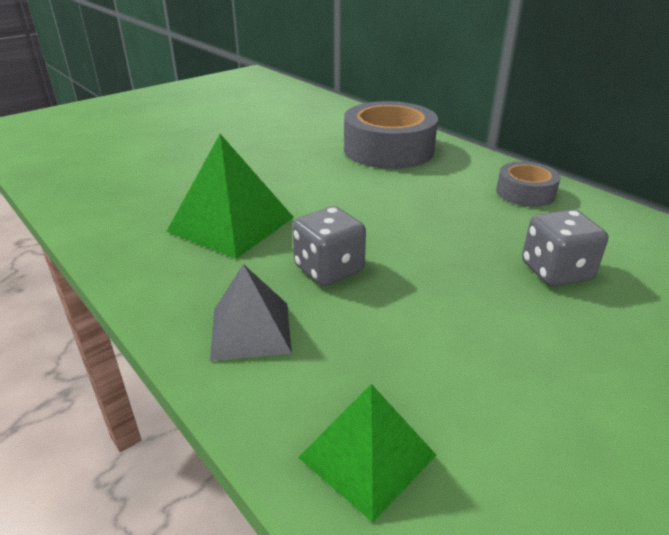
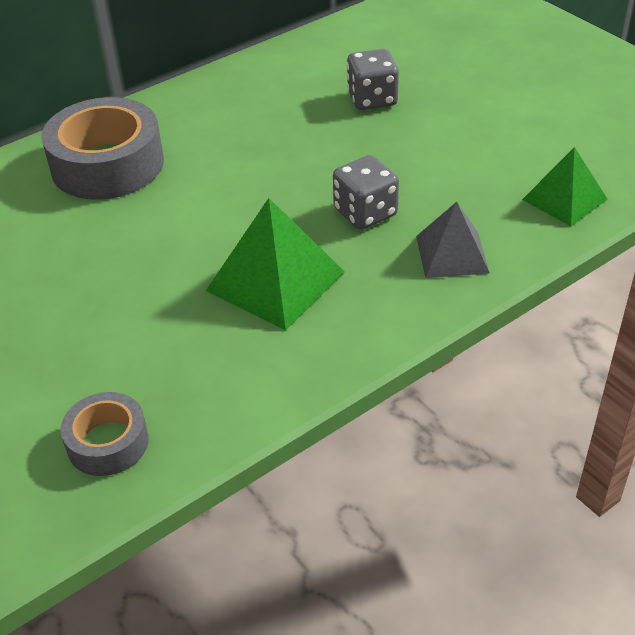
camera: 85 degrees left, 10 degrees up
grey tape [496,161,561,207] -> grey tape moved to [61,392,149,476]

